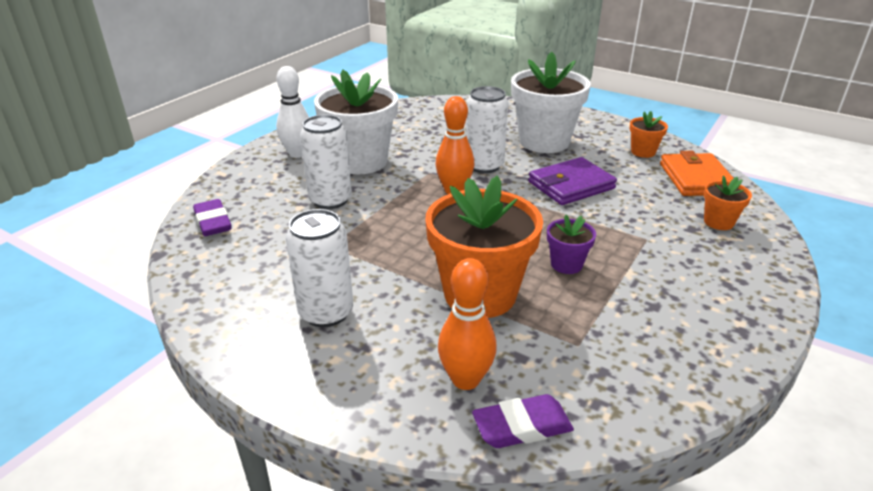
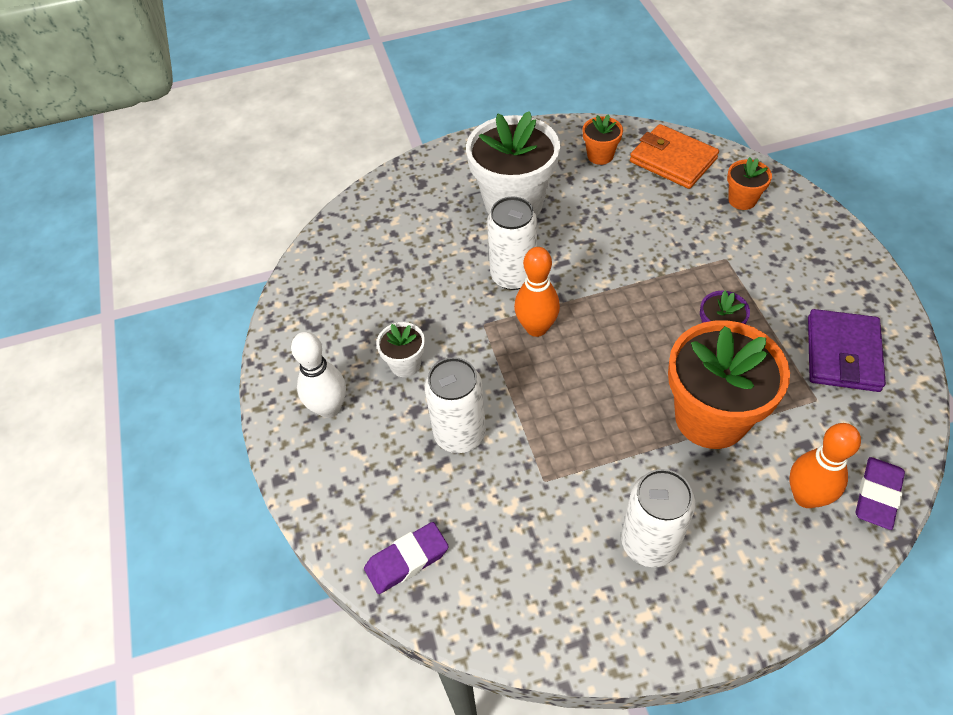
camera: 45 degrees left, 20 degrees up
purple eraser [193,199,231,236] -> purple eraser turned 45 degrees counterclockwise [364,522,449,594]
white flower pot [314,69,398,174] -> white flower pot [377,322,425,377], size x0.46
purple wallet [528,157,617,205] -> purple wallet moved to [808,309,886,392]

